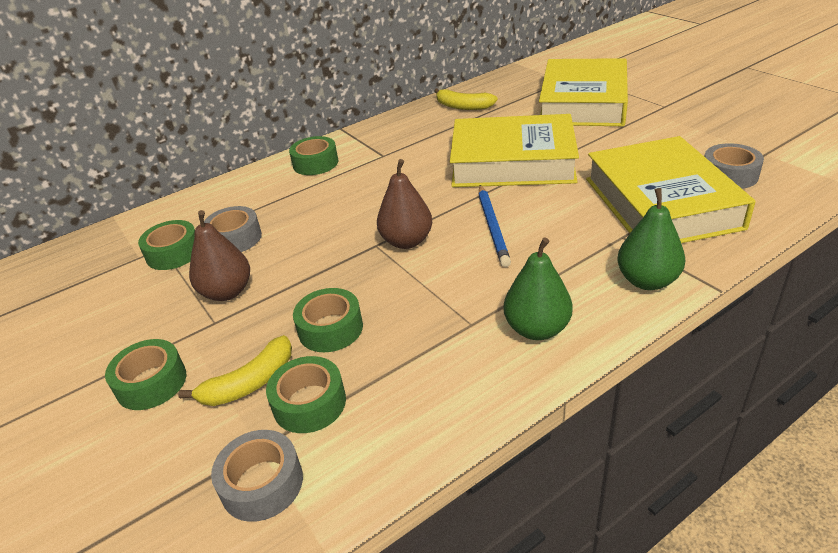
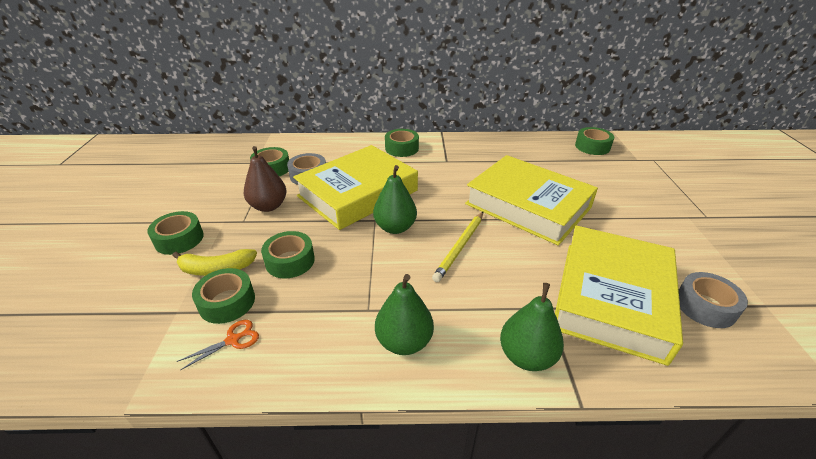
camera: 30 degrees right, 0 degrees up
grey tape [211,430,303,522] -> none
brown pear [377,159,433,249] -> green pear [373,165,417,234]
yellow banana [434,88,498,110] -> none
blue pencil [478,185,511,267] -> yellow pencil [432,212,483,282]
yellow book [539,58,628,126] -> yellow book moved to [293,145,418,230]
none -> orange scissors [177,320,259,370]
none -> green tape [575,127,614,155]

